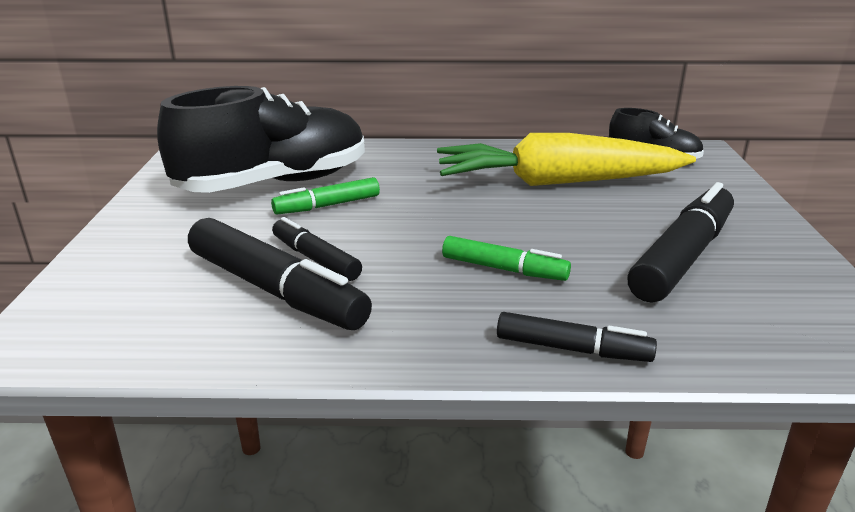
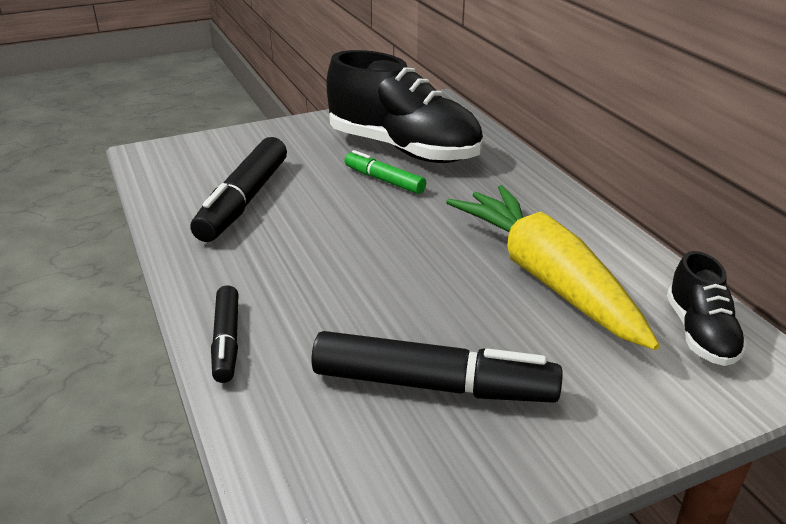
camera: 65 degrees right, 5 degrees up
black marker [272,217,362,281] -> none
green marker [442,236,571,281] -> none

